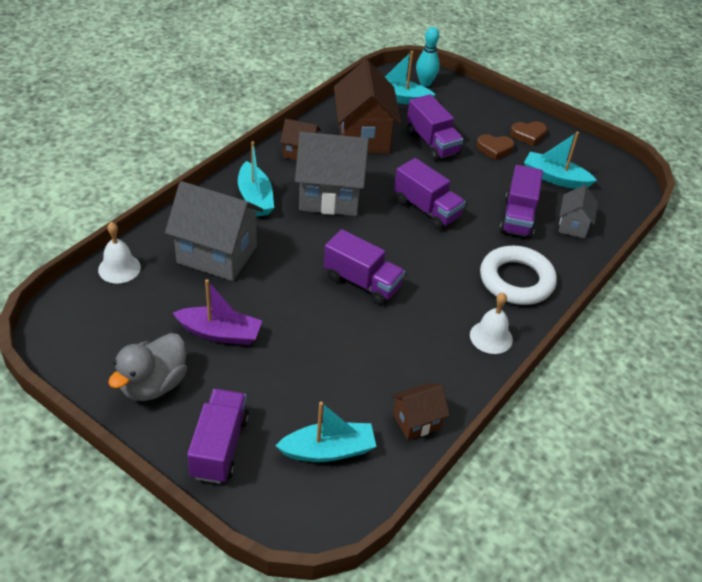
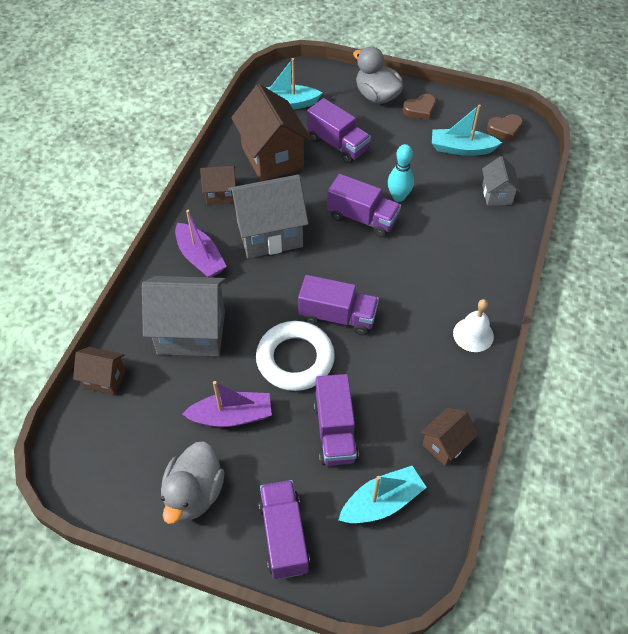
camera: 15 degrees left, 10 degrees up
white bell [98,222,141,283] -> brown house [73,347,126,395]
turquoise boat [238,141,274,217] -> purple boat [175,210,227,278]
turquoise bowling pin [416,27,440,87] -> turquoise bowling pin moved to [388,144,414,202]
brown heart [476,134,515,160] -> brown heart moved to [487,114,523,141]
white ring [480,246,557,305] -> white ring moved to [256,321,335,391]
purple truck [500,165,543,238] -> purple truck moved to [314,374,359,466]
none -> grey duck [353,46,403,104]

